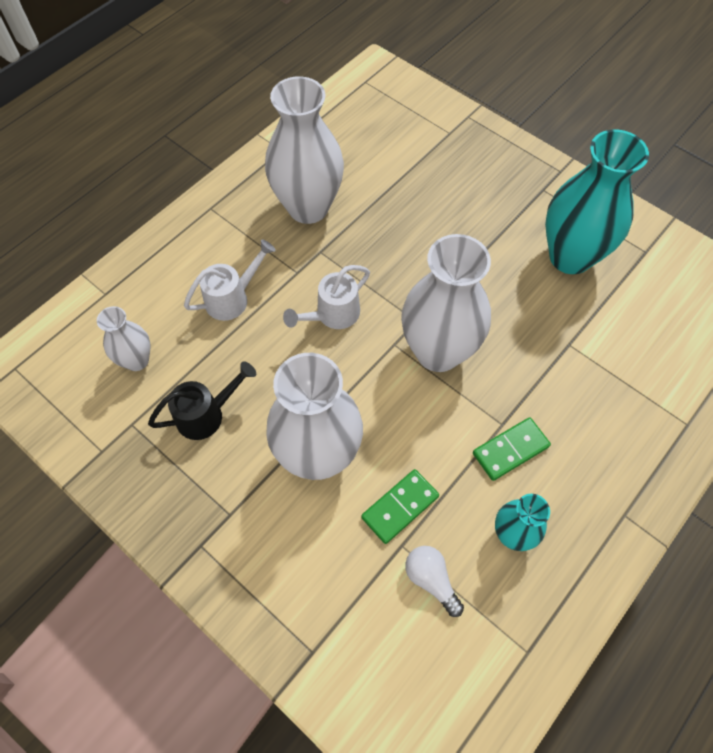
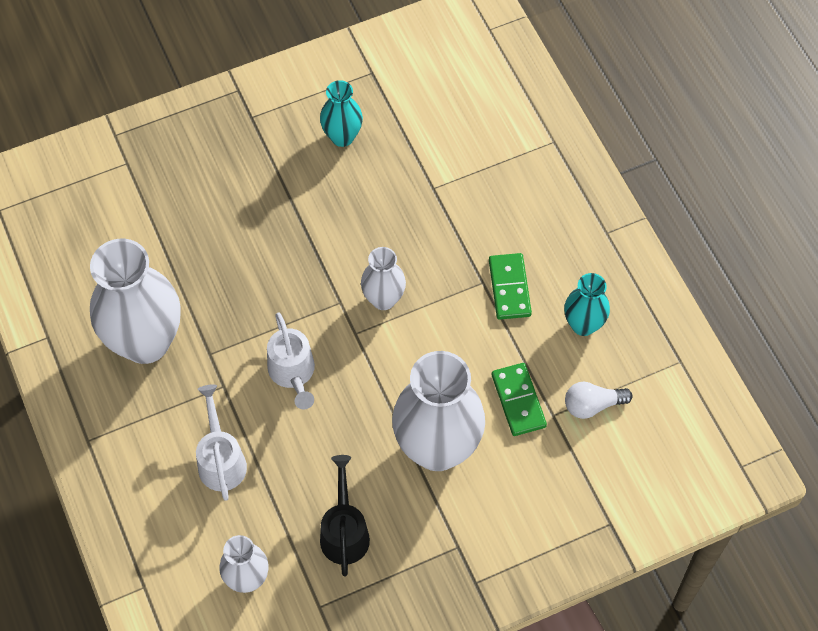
camera: 65 degrees left, 0 degrees up
white vase [401,234,491,372] -> white vase [361,247,406,310], size x0.52
turquoise vase [545,129,649,274] -> turquoise vase [320,80,363,147], size x0.52

